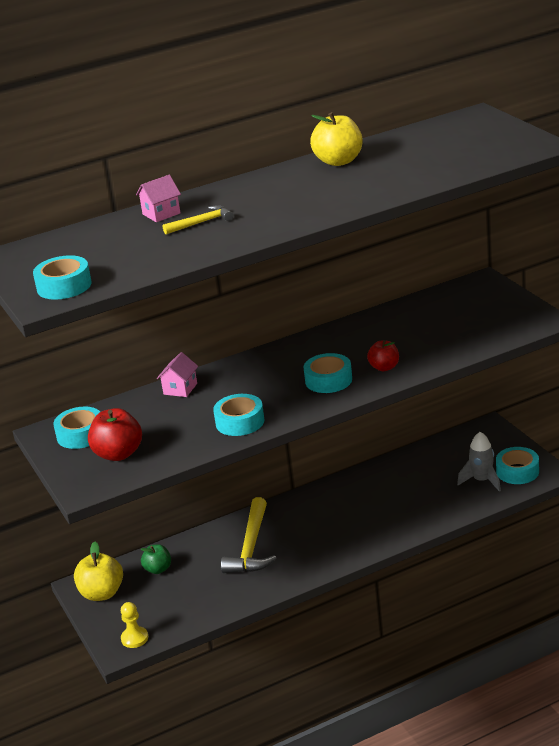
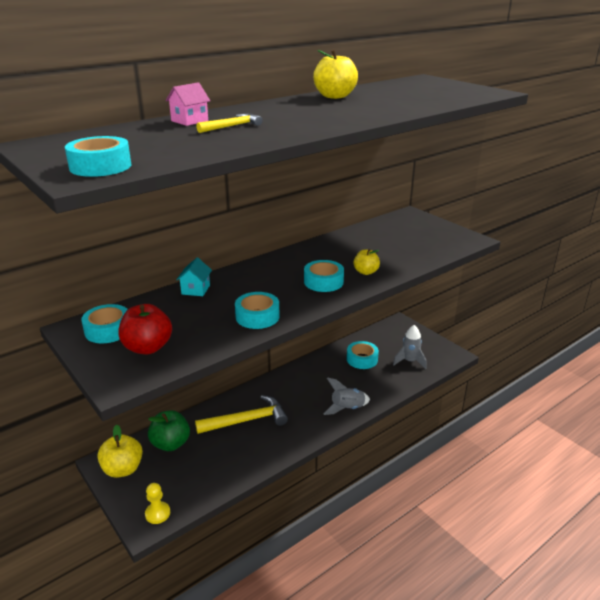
camera: 15 degrees left, 0 degrees up
green apple [140,544,171,574] -> green apple [148,410,190,451], size x1.59
pink house [157,352,198,397] -> turquoise house [176,257,212,296]
yellow hammer [221,497,277,573] -> yellow hammer turned 105 degrees counterclockwise [195,395,288,434]
red apple [367,340,399,371] -> yellow apple [354,249,380,275]
turquoise tape [496,447,539,484] -> turquoise tape moved to [347,341,379,369]
none -> grey rocket [324,378,370,415]

